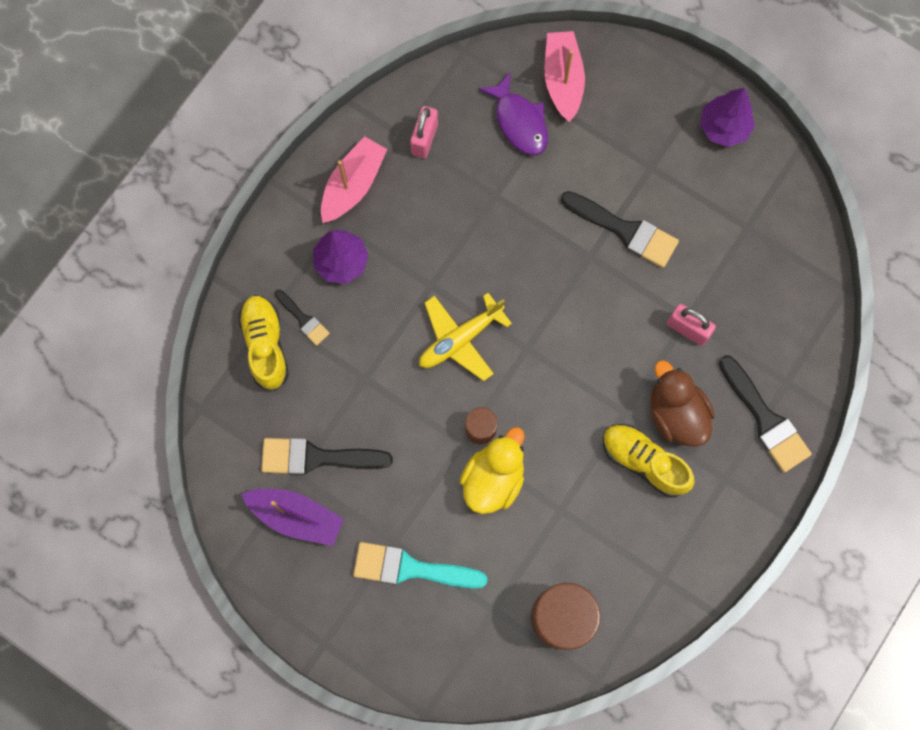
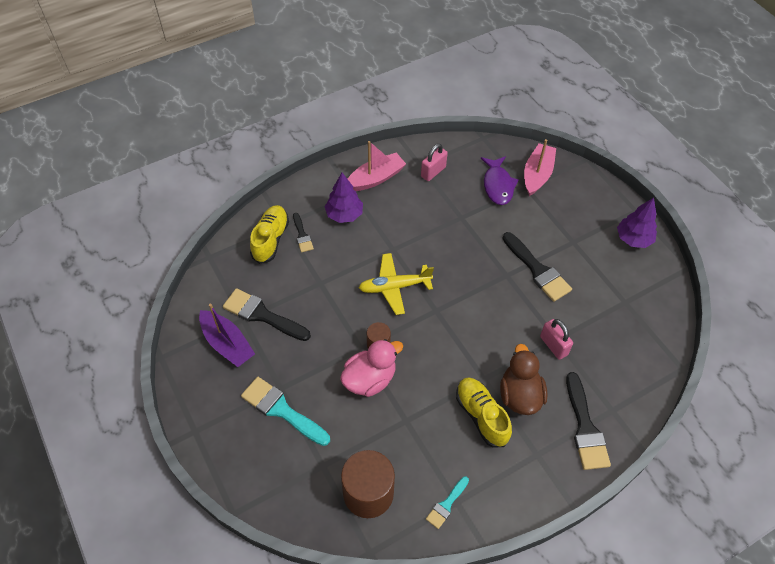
camera: 25 degrees right, 20 degrees down
yellow duck [460,427,524,514] -> pink duck [340,339,403,397]
none -> turquoise brush [426,476,469,529]

